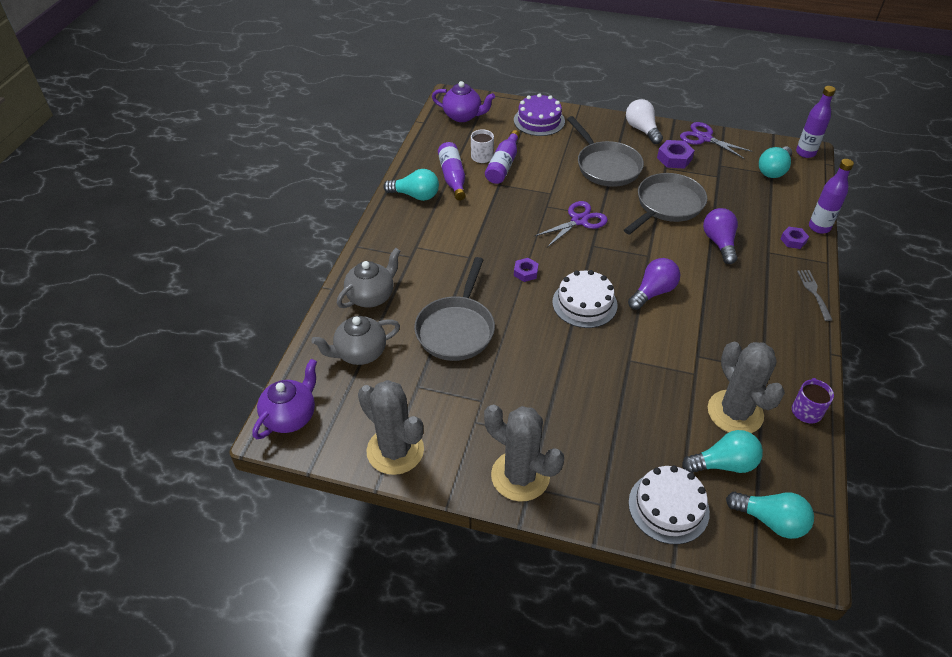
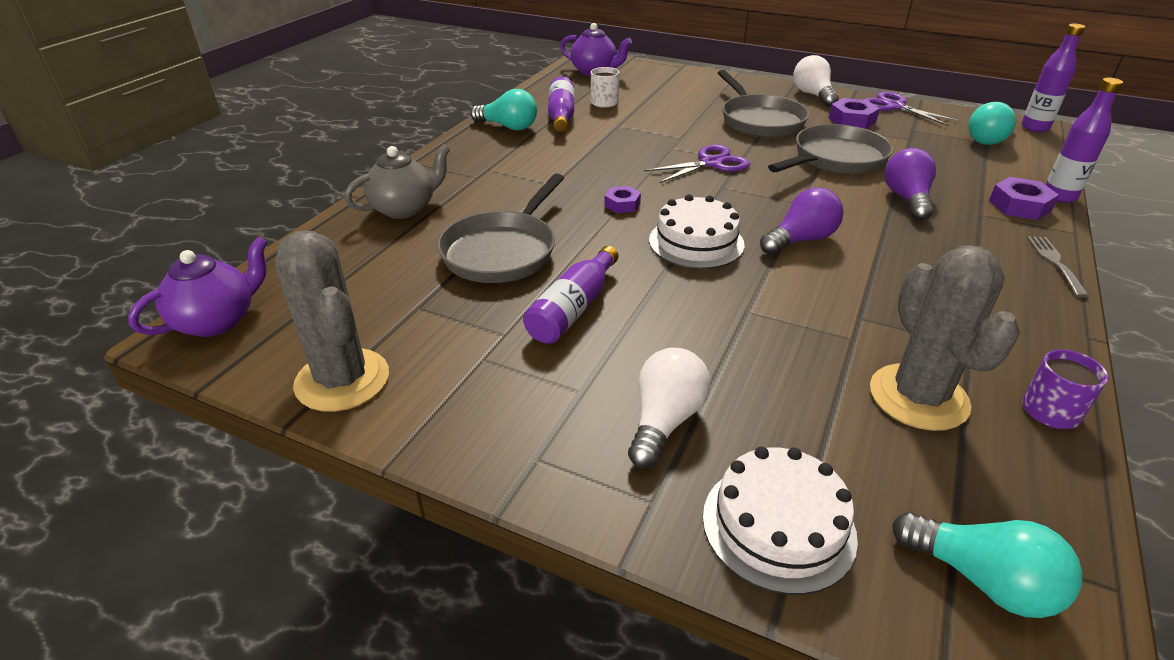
camera: 10 degrees right, 10 degrees down
grey teapot [311,316,400,365] -> none
grey cactus [484,405,564,502] -> none
purple bottle [485,130,520,184] -> purple bottle moved to [523,246,618,344]
purple cake [514,93,565,136] -> none
turquoise light bulb [682,430,763,473] -> none
purple nut [780,227,809,249] -> purple nut [989,177,1059,220], size x1.53
none -> white light bulb [628,348,710,468]

